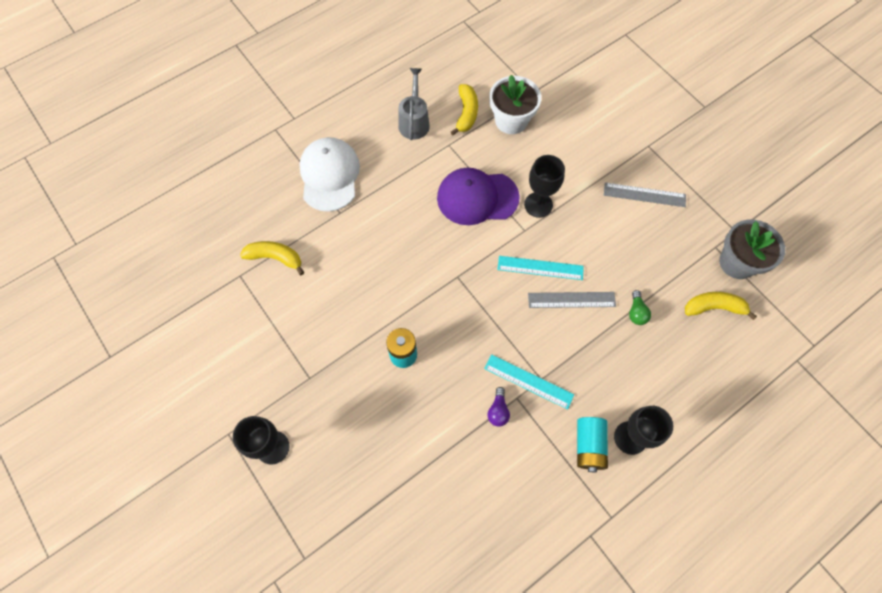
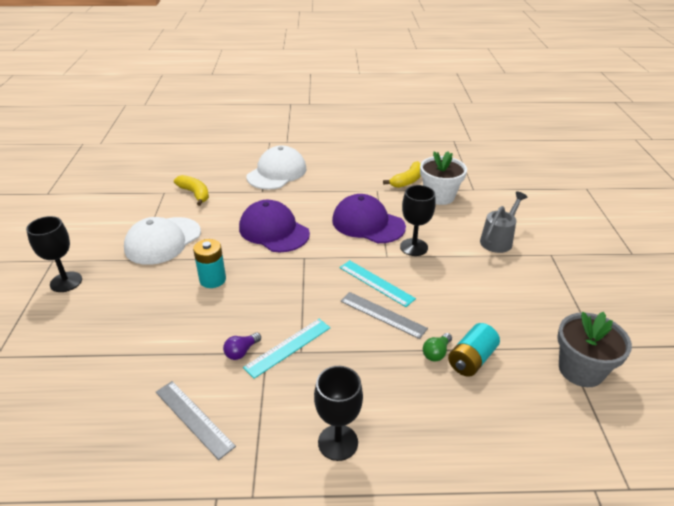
camera: 35 degrees right, 30 degrees down
grey watering can [398,68,430,140] -> grey watering can moved to [480,191,527,253]
turquoise ruler [484,354,574,410] -> turquoise ruler turned 75 degrees clockwise [243,319,330,379]
turquoise battery [577,417,608,472] -> turquoise battery moved to [448,323,500,377]
grey ruler [604,183,686,207] -> grey ruler moved to [156,381,236,460]
yellow banana [685,292,757,320] -> none
none -> white cap [124,217,201,265]
none -> purple cap [239,200,310,252]

